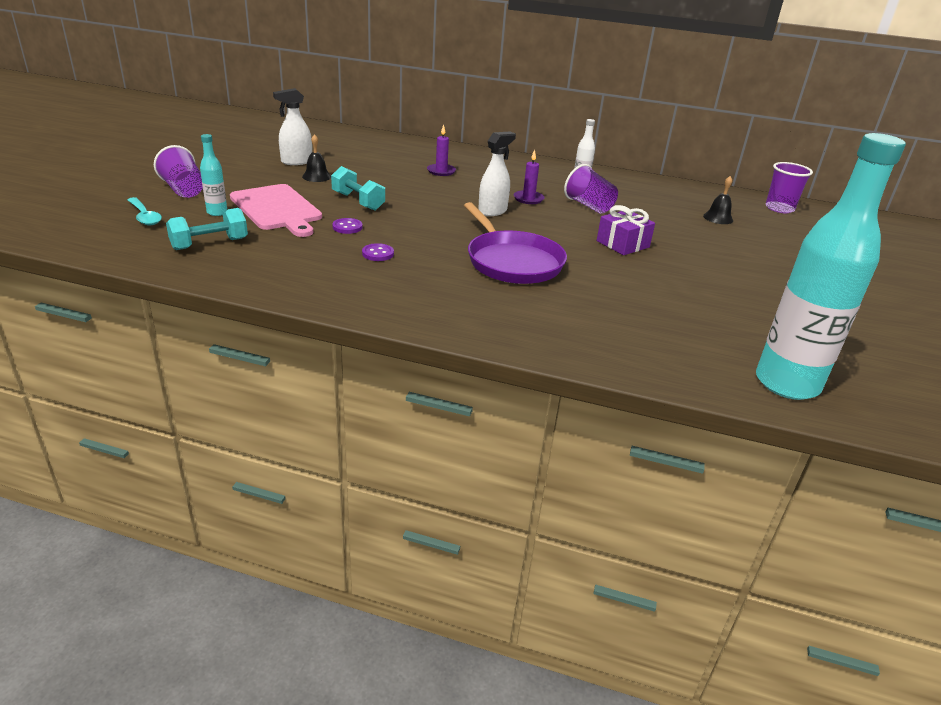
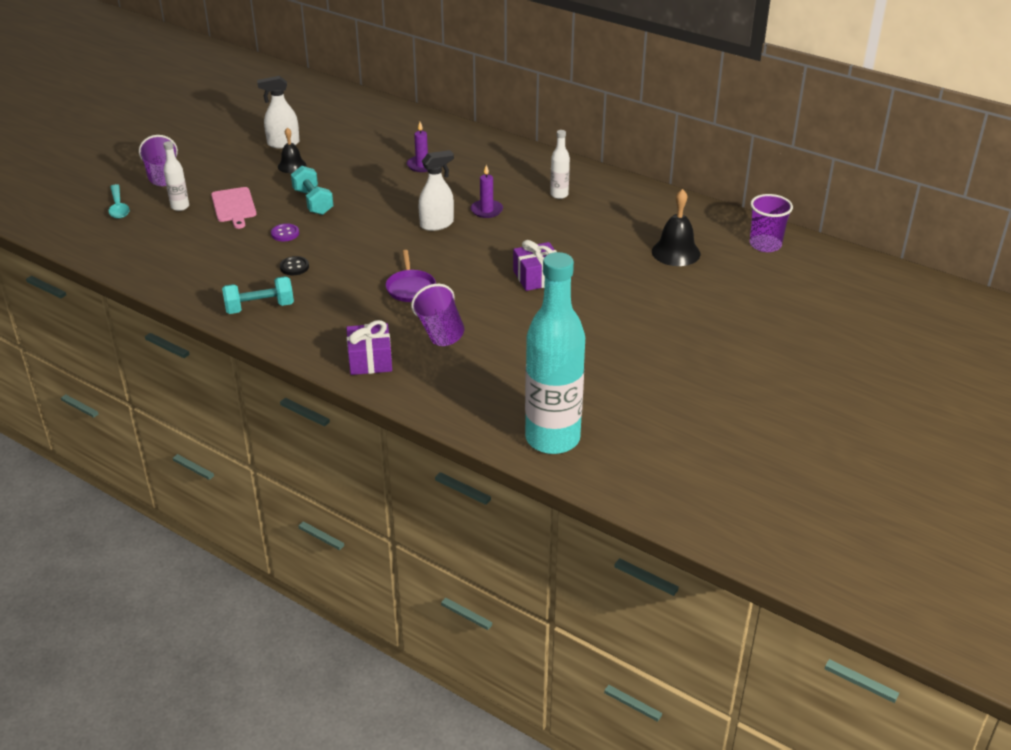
camera: 20 degrees right, 5 degrees up
turquoise dumbbell [166,208,248,250] -> turquoise dumbbell moved to [222,276,294,314]
turquoise bottle [200,134,227,216] -> white bottle [163,141,189,211]
pink cutting board [230,184,322,237] -> pink cutting board [211,187,256,229], size x0.64
purple button [362,243,394,261] -> black button [280,256,309,275]
purple pan [464,202,567,284] -> purple pan [386,250,436,302], size x0.54
purple cup [564,164,618,214] -> purple cup moved to [411,284,464,346]
black bell [703,176,733,224] -> black bell [652,189,700,266], size x1.53
none -> purple gift [346,320,392,375]

